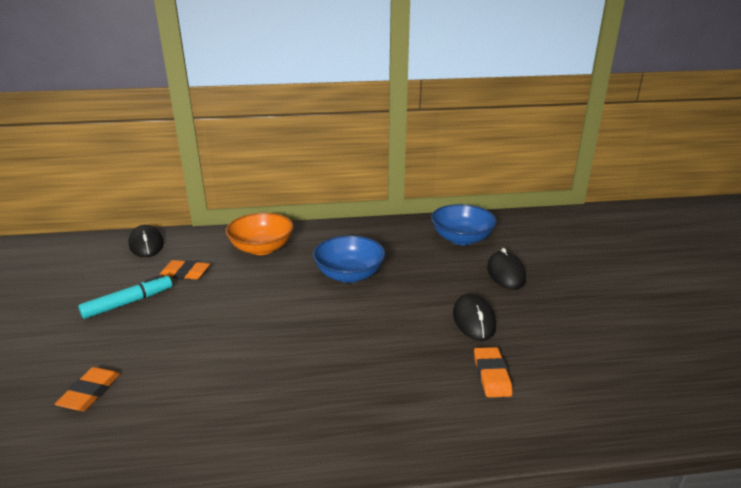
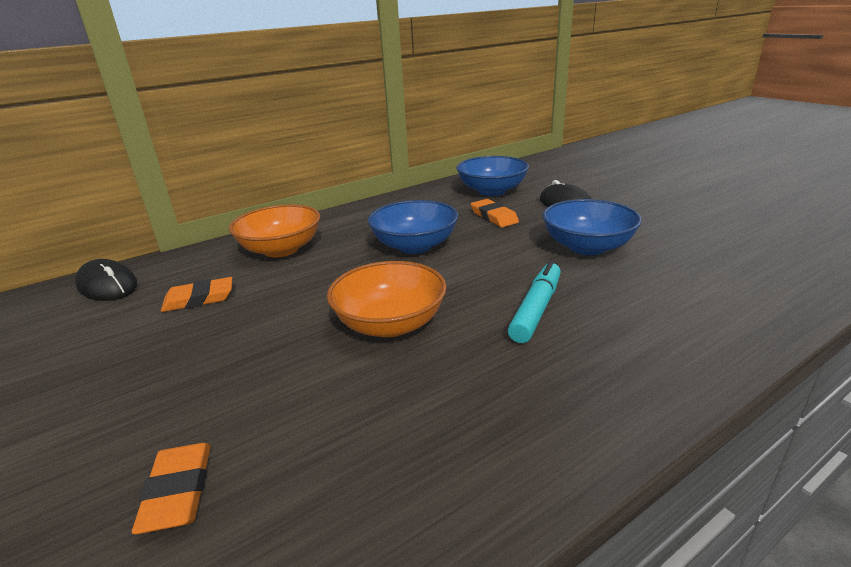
camera: 25 degrees left, 0 degrees up
turquoise marker [78,274,172,319] -> turquoise marker moved to [508,261,561,343]
black mouse [453,294,496,341] -> blue bowl [542,199,642,255]
orange eraser [474,347,512,397] -> orange eraser moved to [471,199,519,227]
none -> orange bowl [327,261,447,337]

